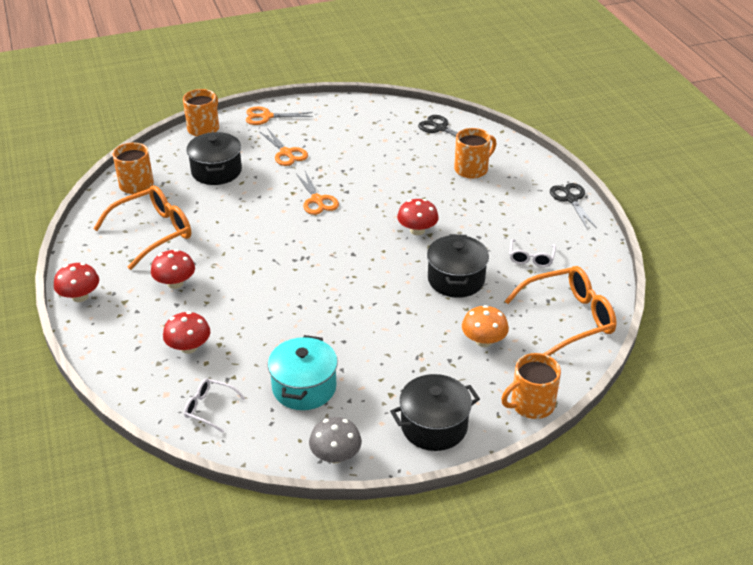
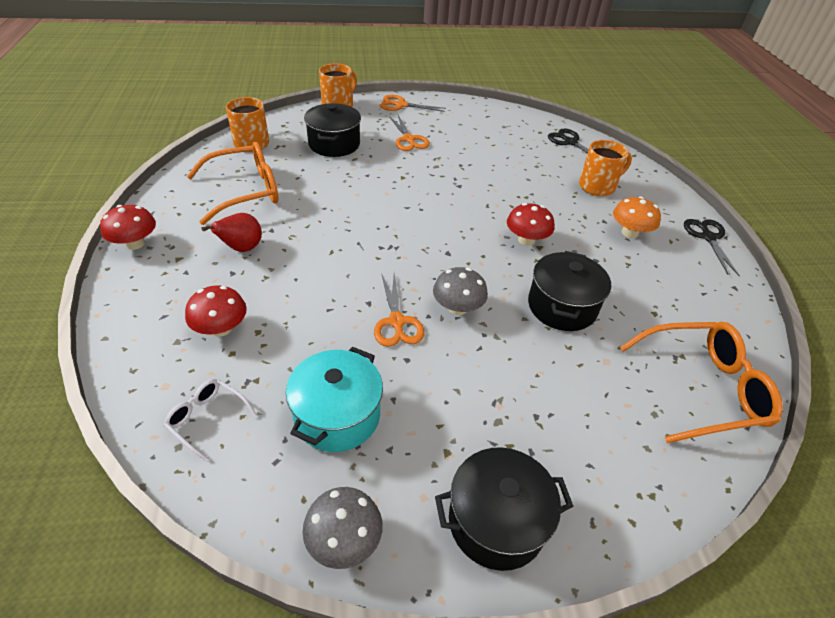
camera: 10 degrees right, 5 degrees up
red mushroom [151,249,195,289] -> red pear [201,213,262,252]
orange scissors [296,171,339,215] -> orange scissors moved to [374,273,425,347]
orange mushroom [462,305,509,347] -> orange mushroom moved to [613,196,661,238]
orange mug [501,353,561,419] -> none
white glasses [510,239,556,267] -> none
none -> grey mushroom [433,267,488,315]

